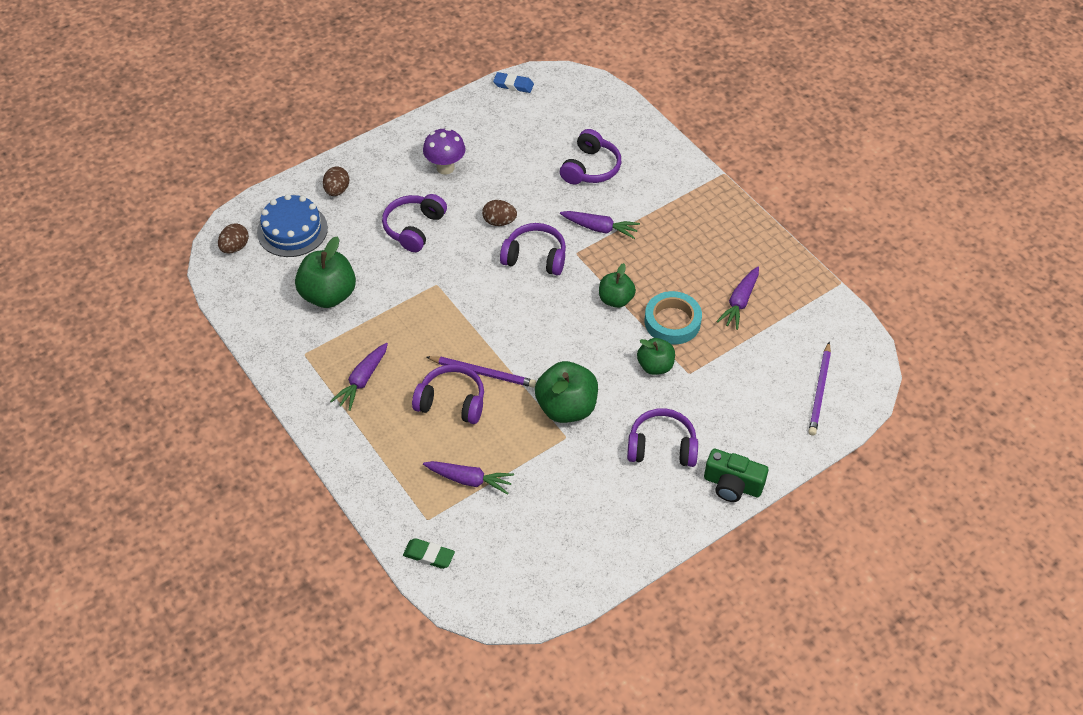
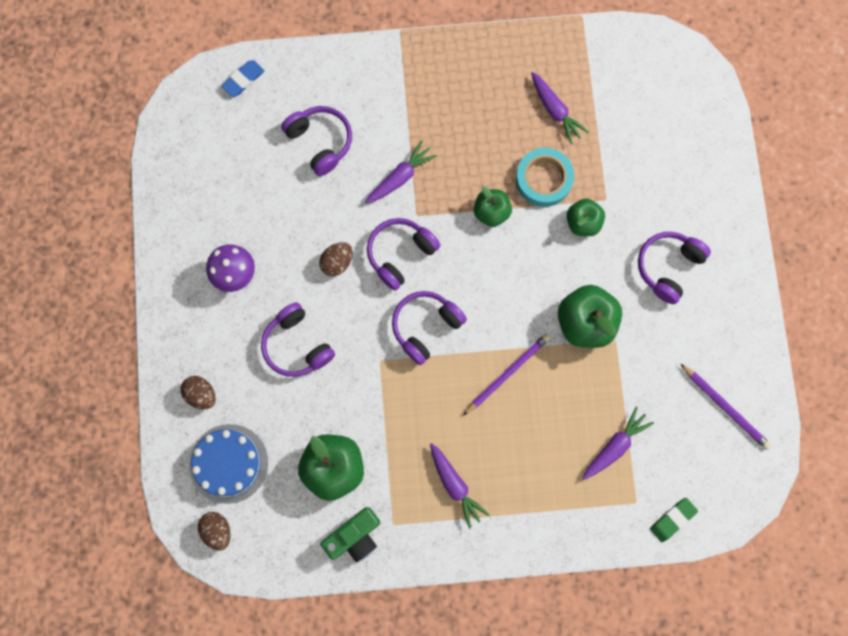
camera: 60 degrees left, 25 degrees up
purple headphones [412,364,484,424] -> purple headphones moved to [392,291,467,365]
blue eraser [493,72,534,93] -> blue eraser moved to [221,60,264,97]
green camera [704,449,768,502] -> green camera moved to [320,507,380,563]
purple pencil [808,342,831,436] -> purple pencil moved to [680,363,771,450]

